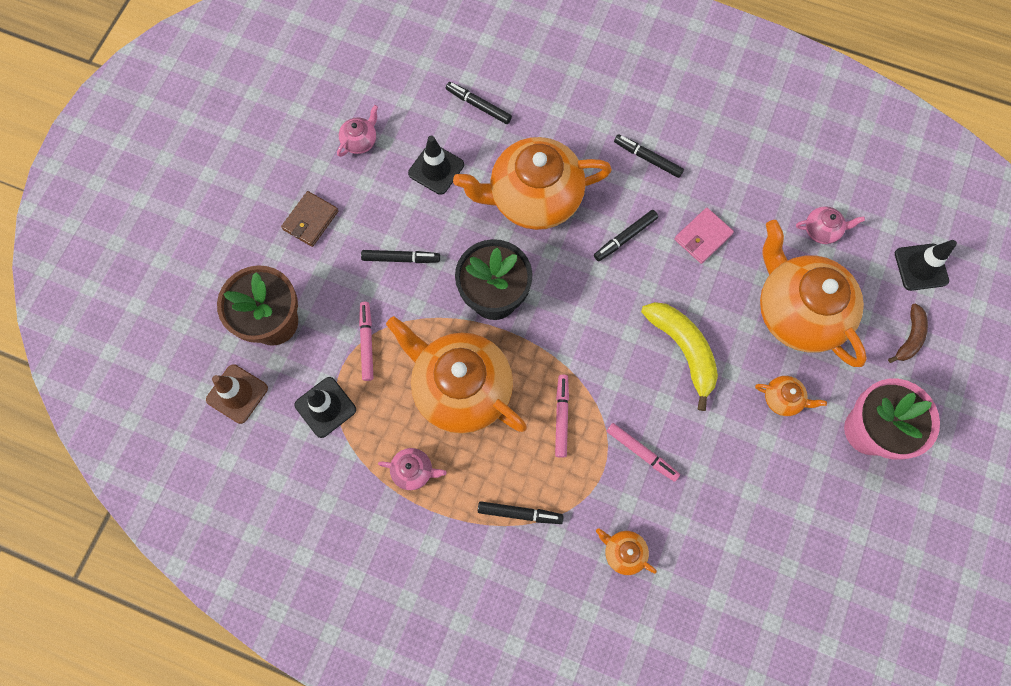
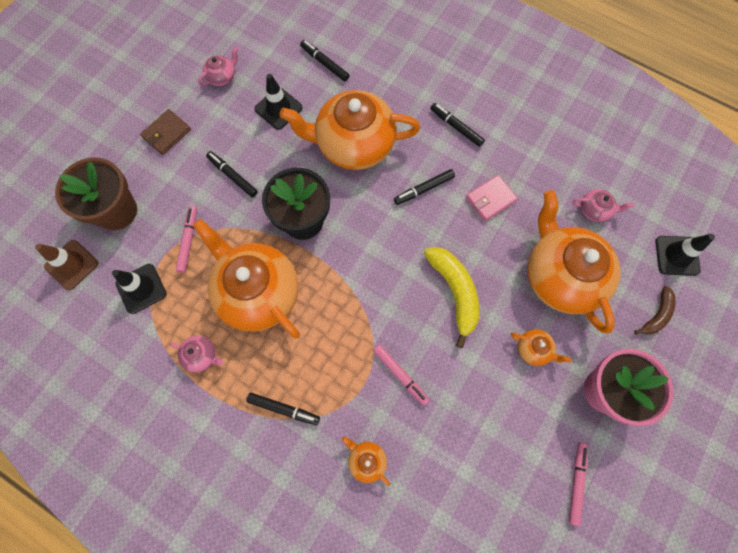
camera: 10 degrees right, 0 degrees up
black marker [361,250,440,263] -> black marker turned 150 degrees counterclockwise [206,151,258,197]
pink marker [555,375,569,458] -> pink marker moved to [569,442,588,526]

